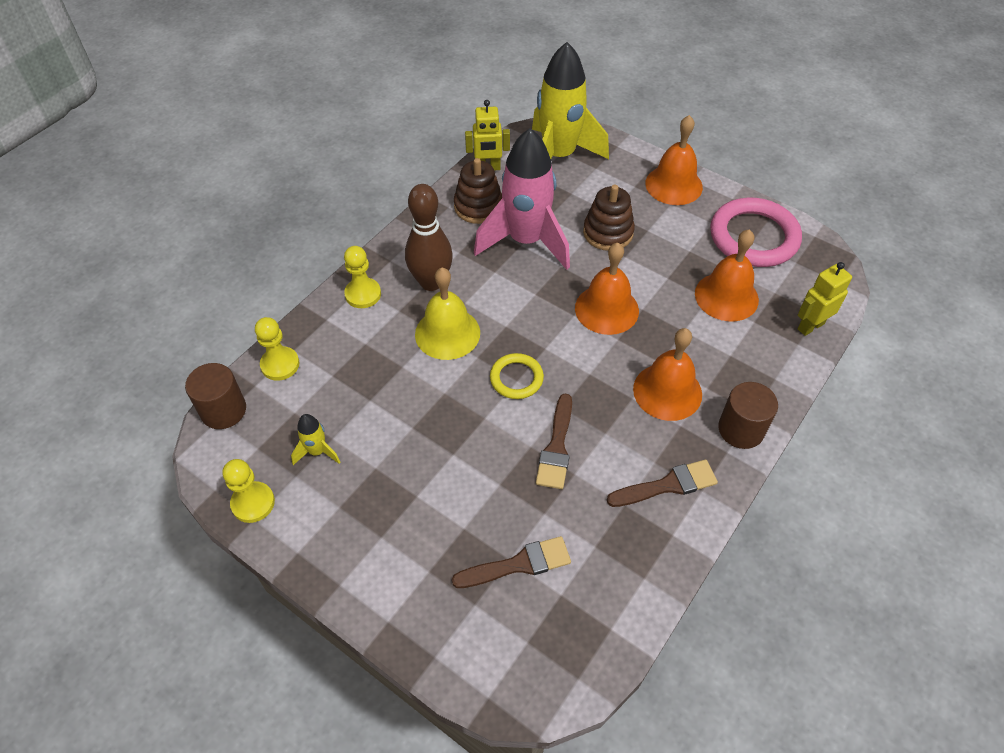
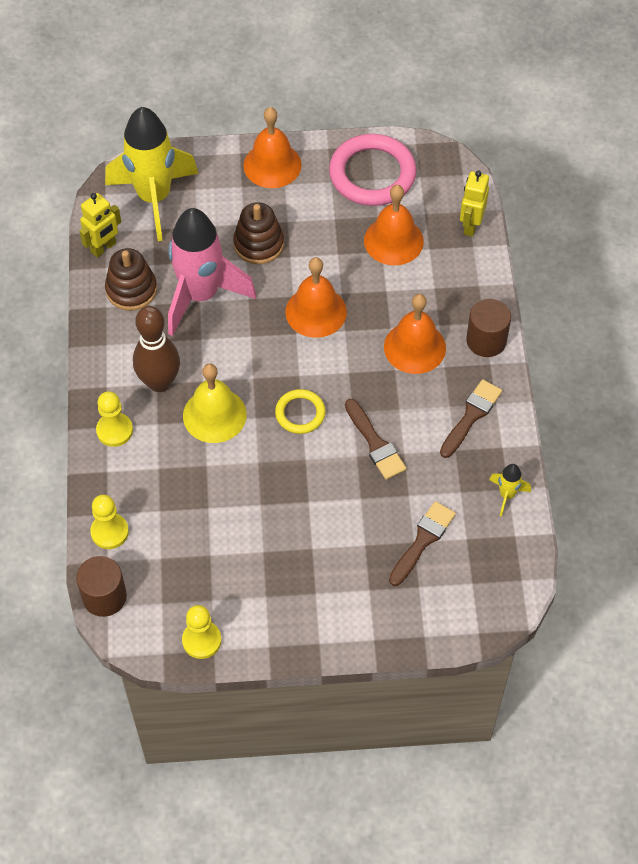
camera: 40 degrees left, 5 degrees up
yellow rocket [291,414,340,465] -> yellow rocket moved to [489,464,531,517]

